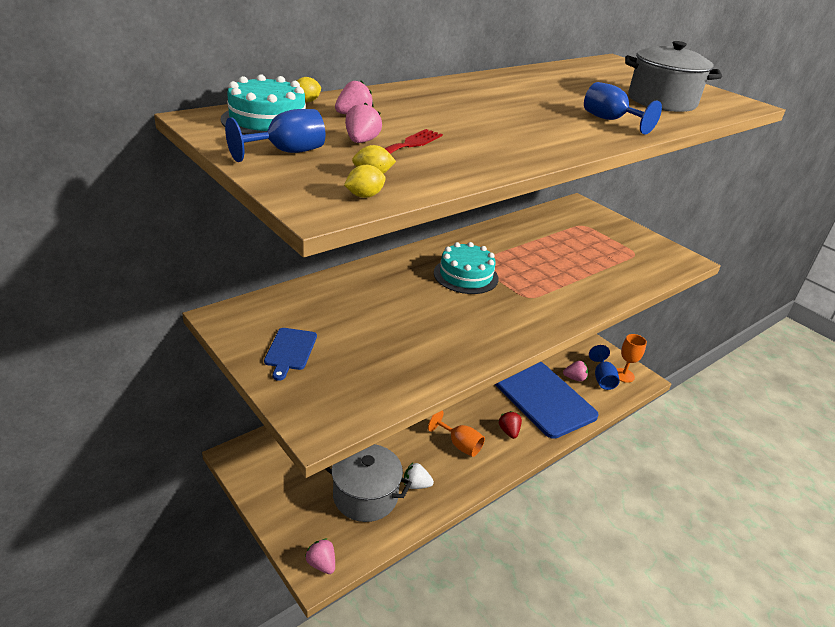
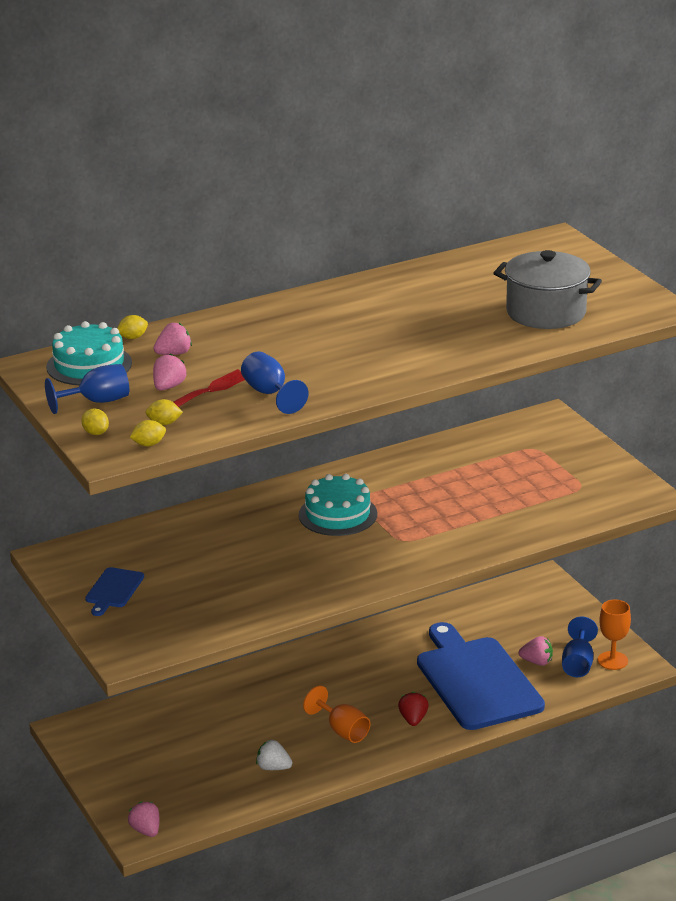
camera: 15 degrees right, 5 degrees down
grey pot [325,444,412,522] -> none
blue goblet [584,82,662,135] -> blue goblet moved to [241,351,309,414]
none -> yellow lemon [81,408,109,435]

